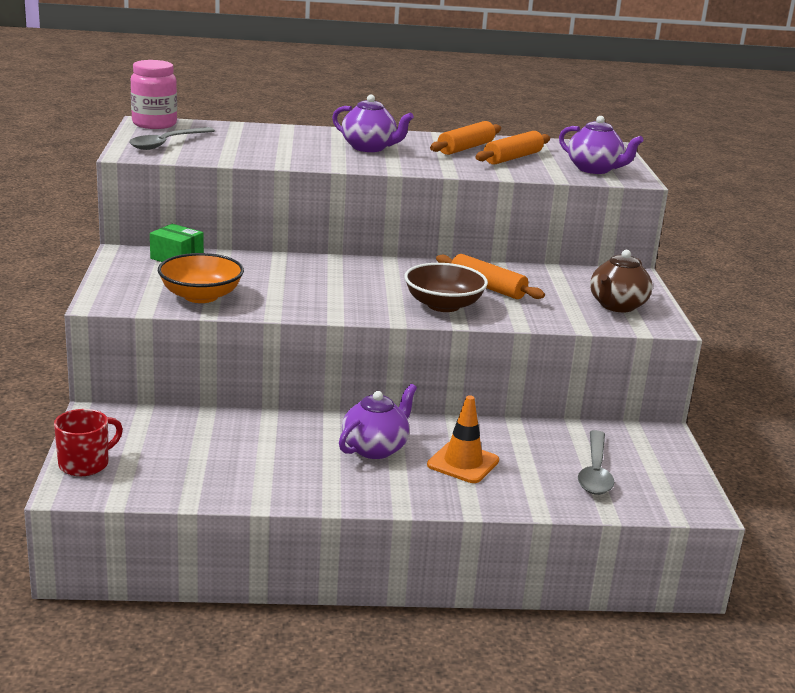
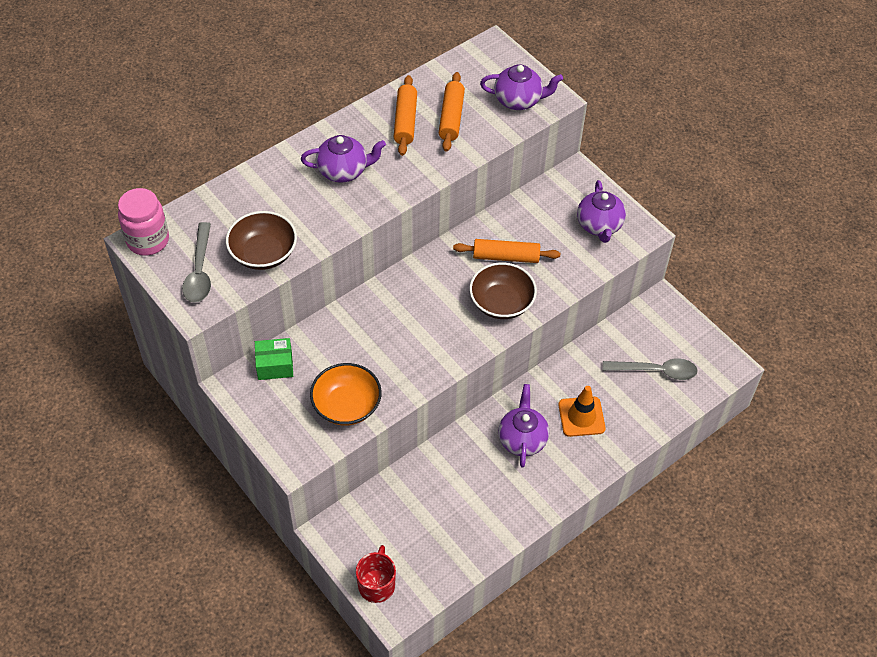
camera: 35 degrees left, 30 degrees up
grey spoon [578,430,615,495] -> grey spoon turned 60 degrees counterclockwise [603,358,698,380]
brown teapot [590,250,653,312] -> purple teapot [577,180,626,243]
none -> brown bowl [226,211,297,270]

